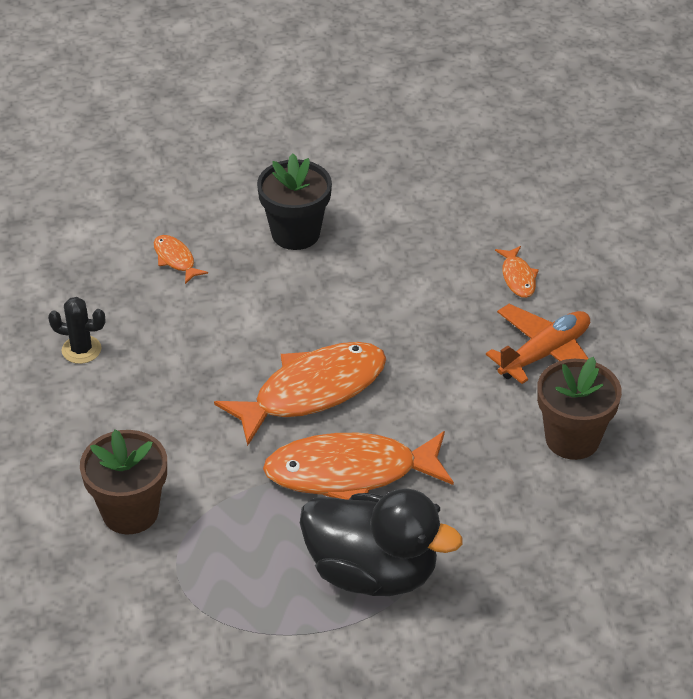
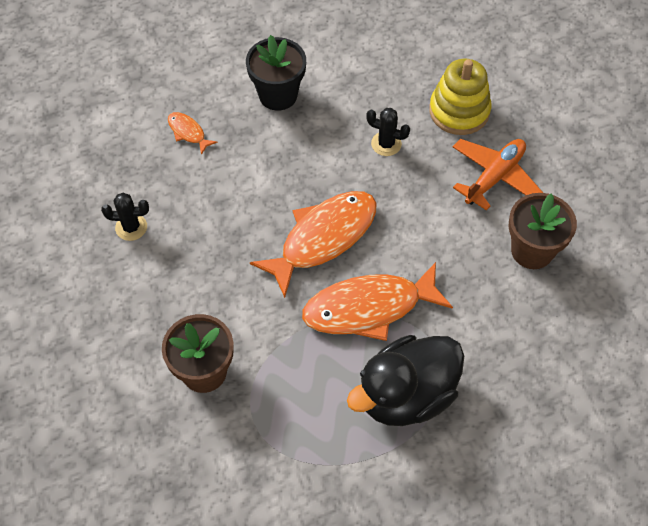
camera: 10 degrees left, 15 degrees up
black duck [300,488,462,596] -> black duck turned 135 degrees clockwise [347,335,464,426]
orange fish [495,246,539,298] -> yellow stacking toy [429,59,491,135]
none -> black cactus [366,108,410,156]

